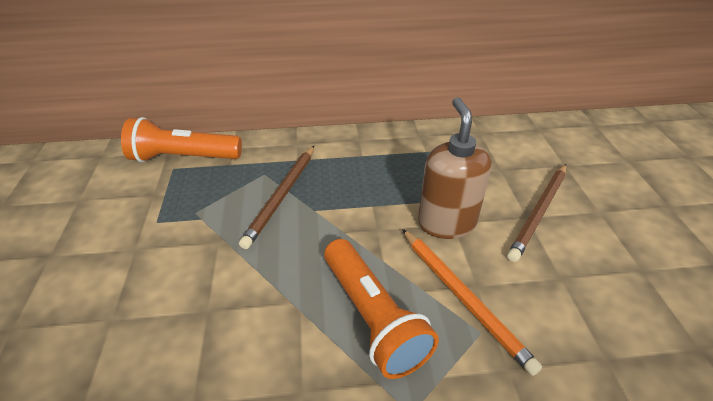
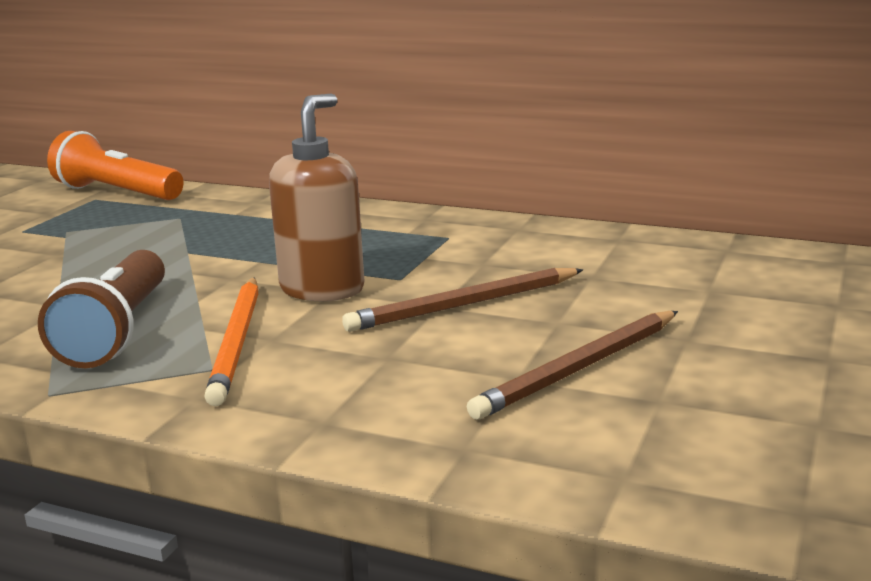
camera: 30 degrees right, 20 degrees down
brown pencil [239,146,314,249] -> brown pencil moved to [467,311,678,420]
orange flashlight [324,239,439,379] -> brown flashlight [38,250,165,368]

